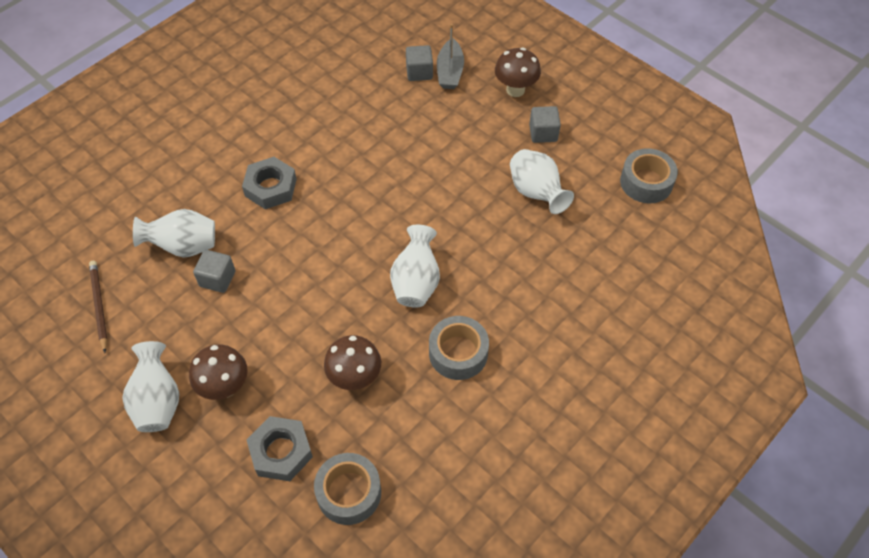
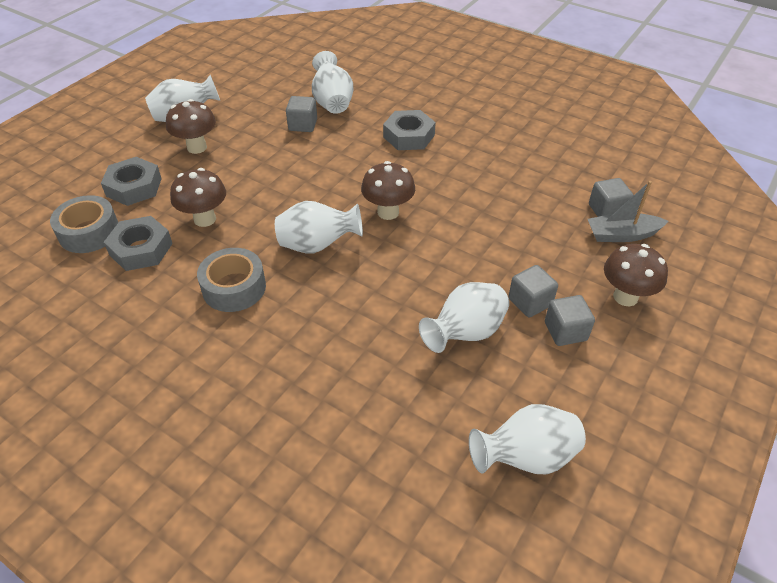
camera: 80 degrees right, 10 degrees down
brown pencil [89,261,107,353] -> none
grey tape [620,148,678,203] -> white vase [469,404,586,474]
none -> grey nut [104,216,173,271]
none -> brown mushroom [361,161,415,220]
none -> grey cube [509,265,558,317]

